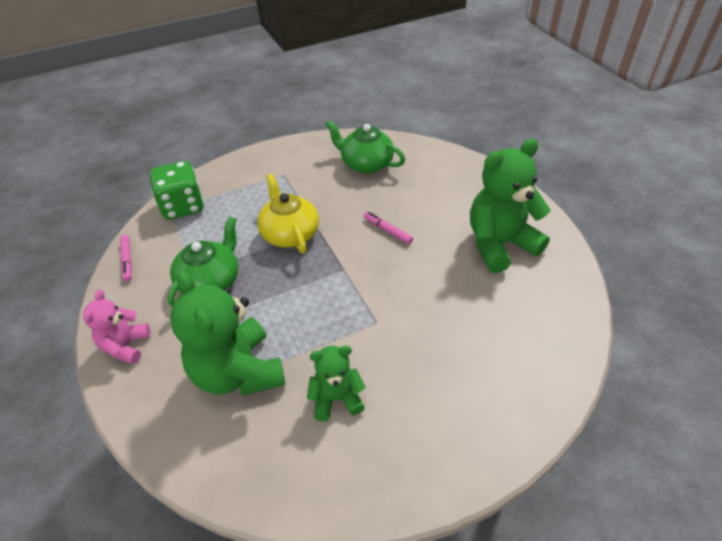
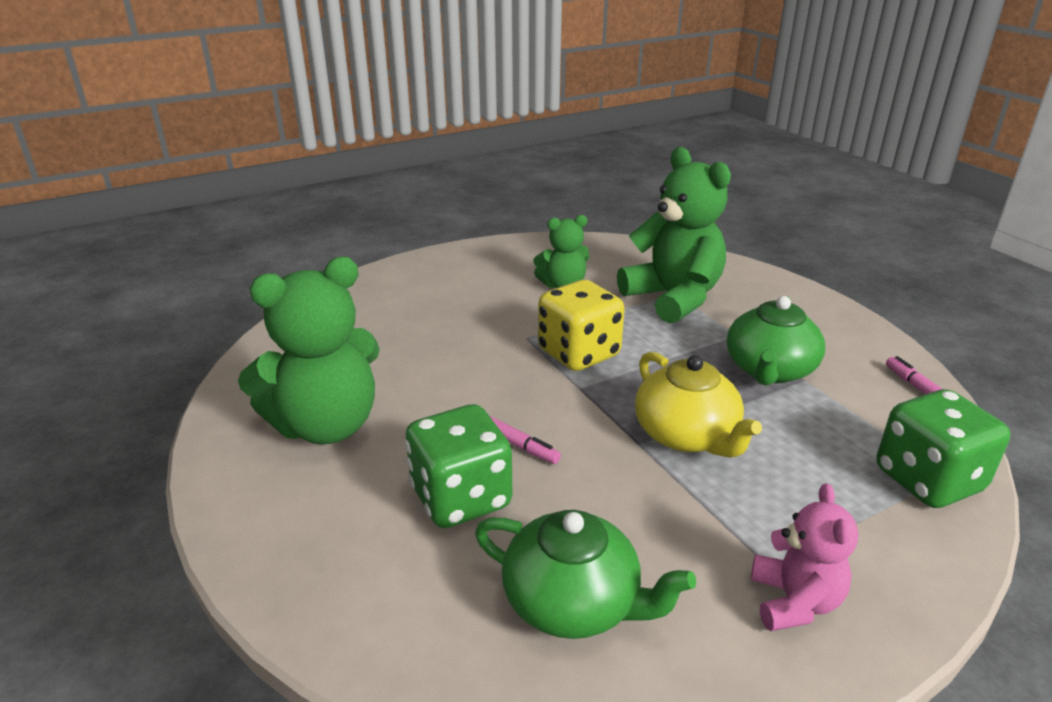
camera: 175 degrees right, 15 degrees down
pink teddy bear [83,290,150,364] -> pink teddy bear moved to [751,483,858,631]
none -> green dice [405,404,512,528]
none -> yellow dice [538,280,625,371]

